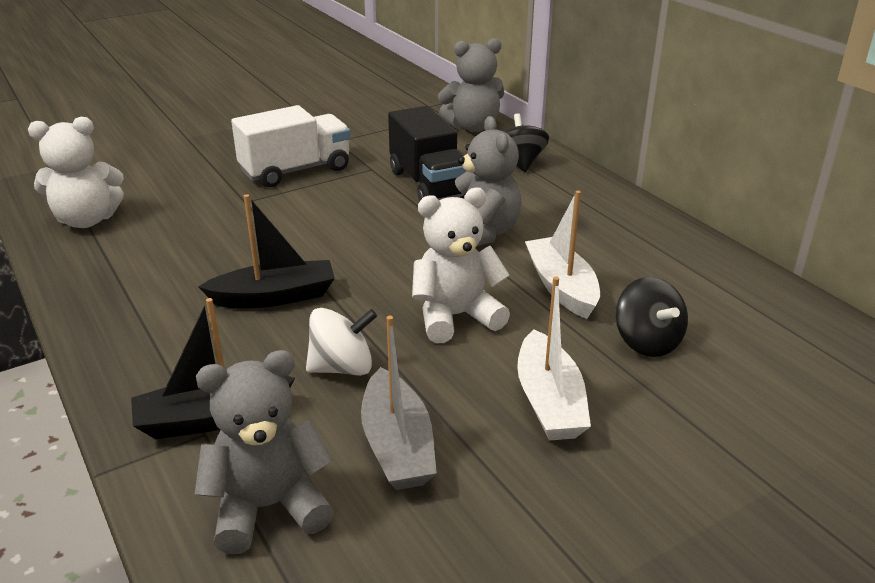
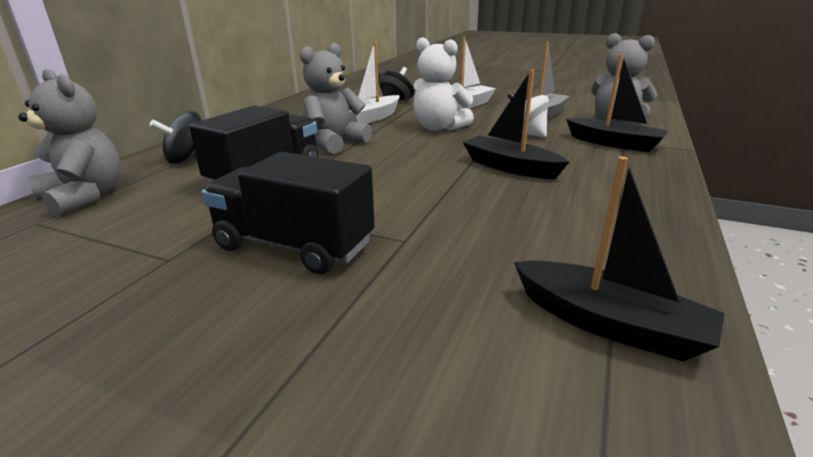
camera: 125 degrees left, 5 degrees down
white teddy bear [28,117,124,228] -> black boat [514,156,725,362]
white truck [231,105,350,187] -> black truck [202,152,375,274]

